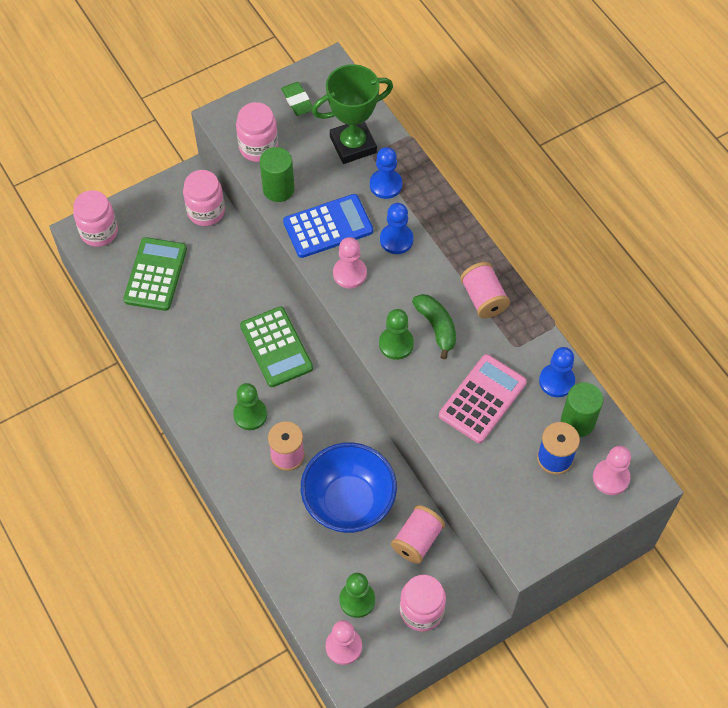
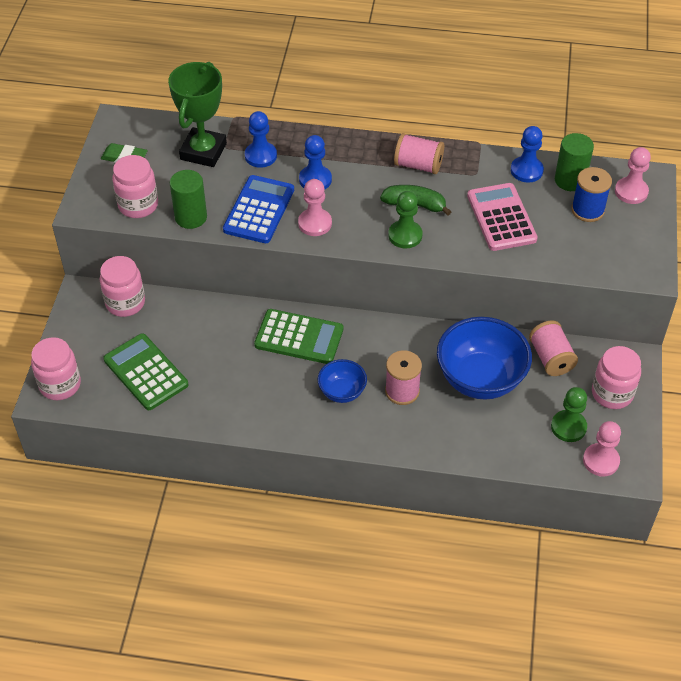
camera: 50 degrees left, 10 degrees down
green pawn [233,383,267,430] -> blue bowl [318,359,367,403]

